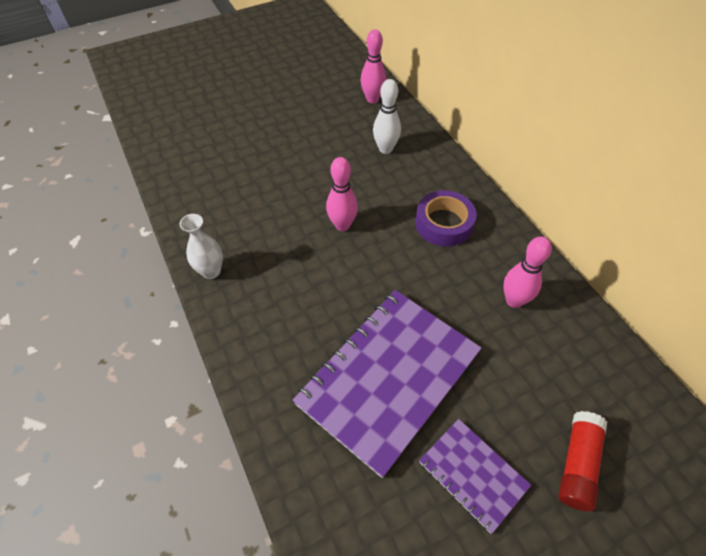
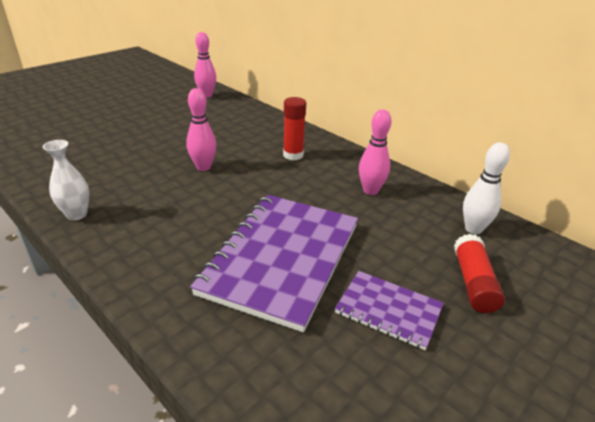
camera: 20 degrees left, 20 degrees down
white bowling pin [373,79,401,154] -> white bowling pin moved to [463,142,510,234]
purple tape [415,190,477,247] -> red glue stick [283,97,306,160]

